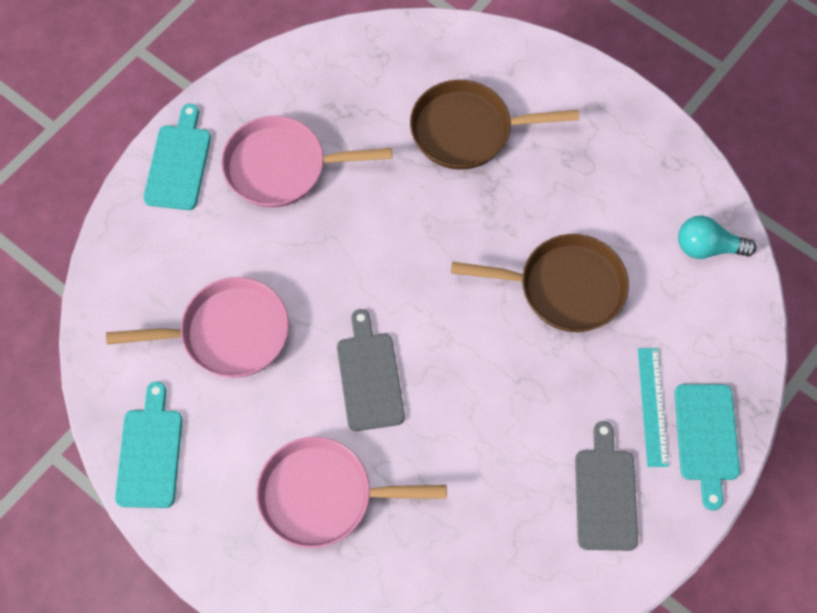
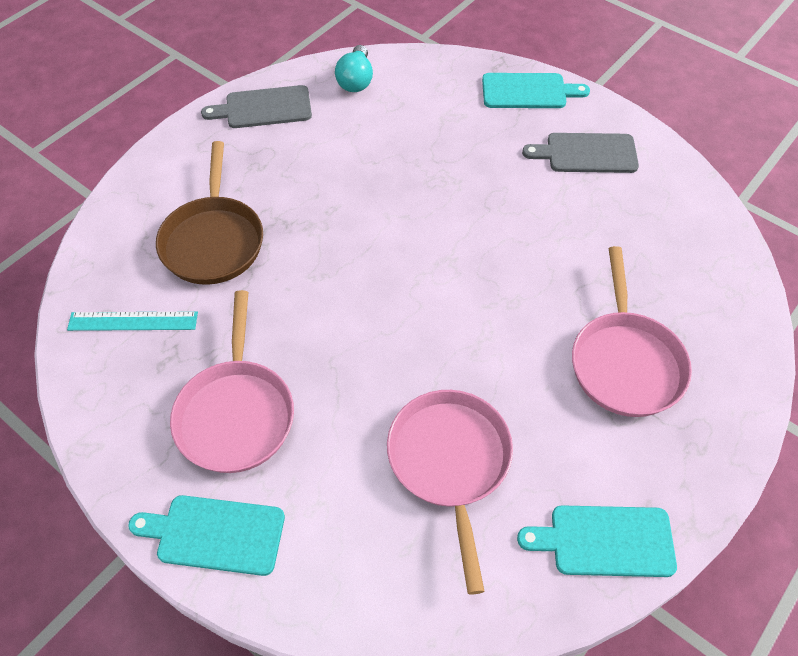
camera: 90 degrees left, 10 degrees down
grey cutting board [337,309,405,431] -> grey cutting board moved to [201,85,312,128]
brown pan [451,234,629,332] -> none
turquoise ruler [638,348,669,467] -> turquoise ruler moved to [67,312,198,331]

